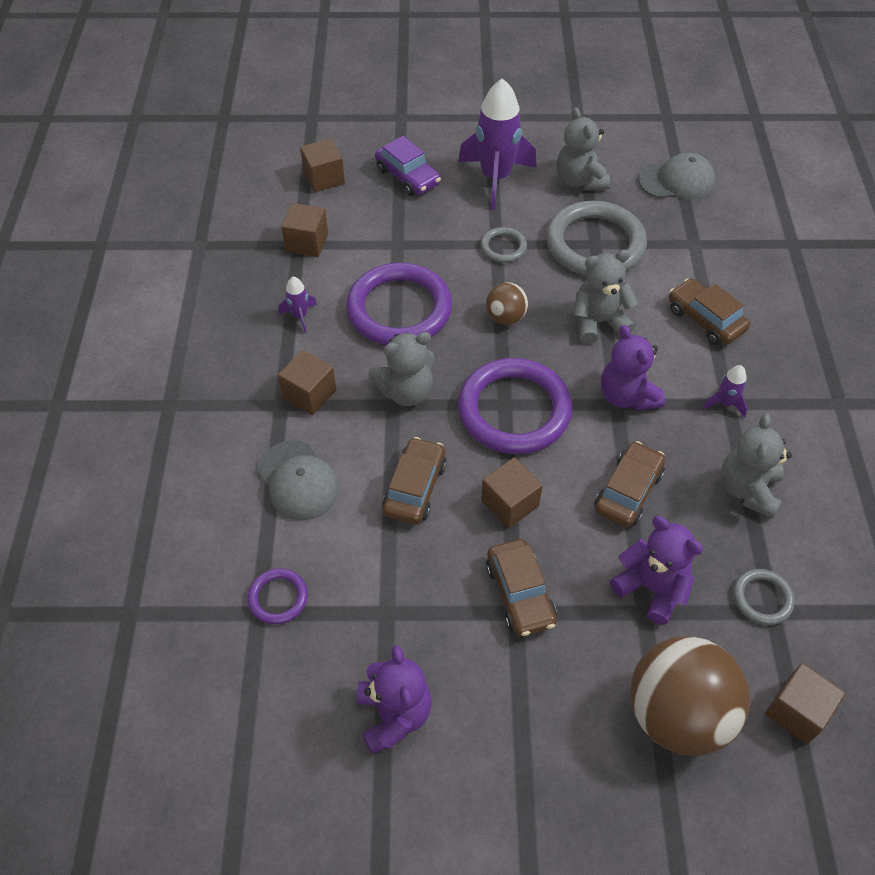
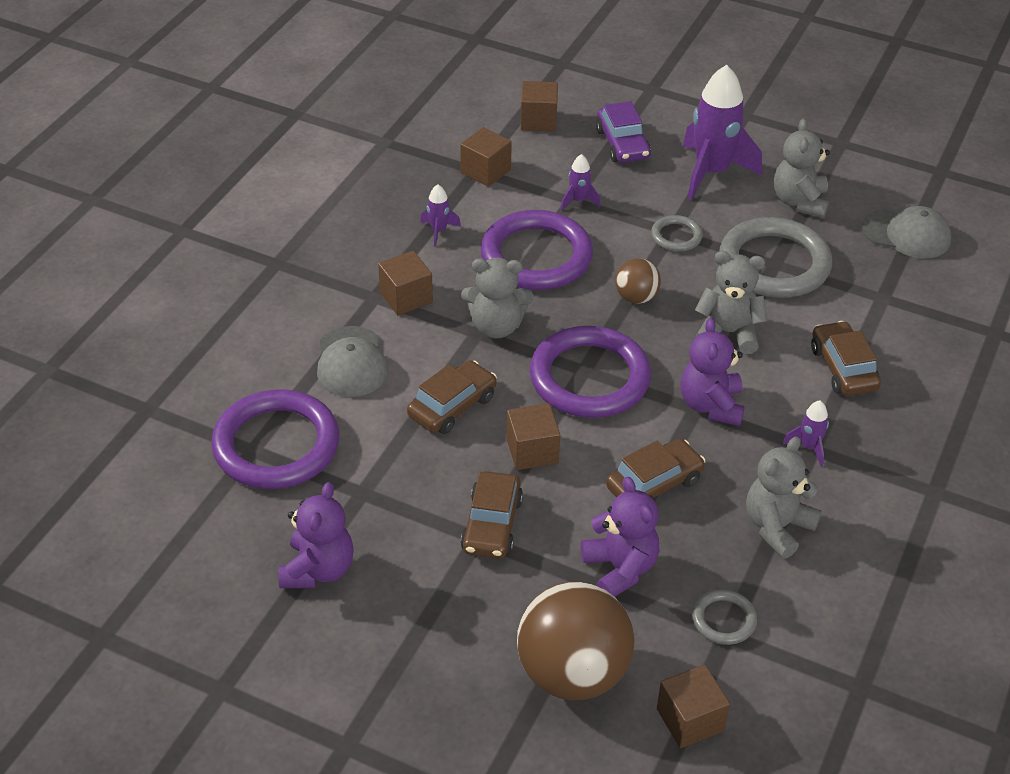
camera: 25 degrees right, 10 degrees down
purple ring [248,568,308,625] -> purple ring [211,389,339,489], size x2.15
none -> purple rocket [561,154,600,210]

